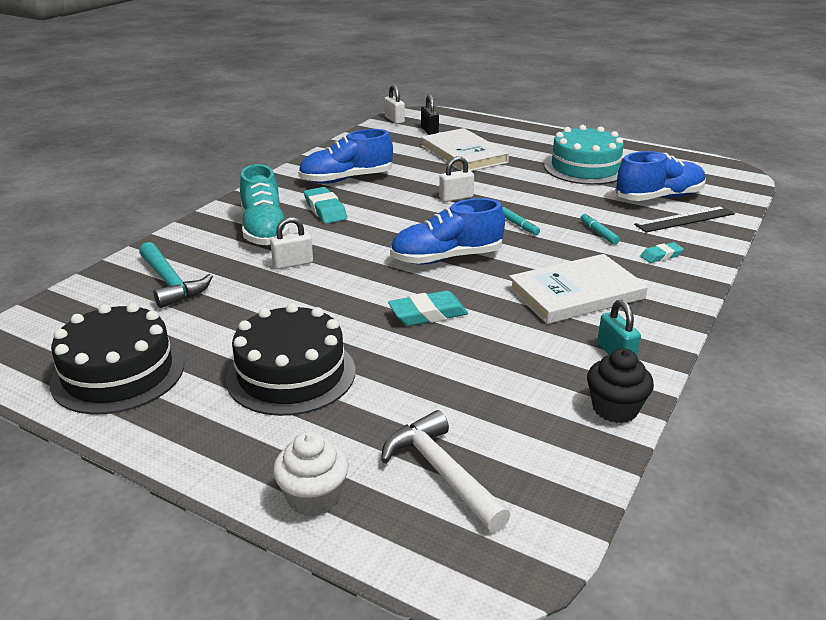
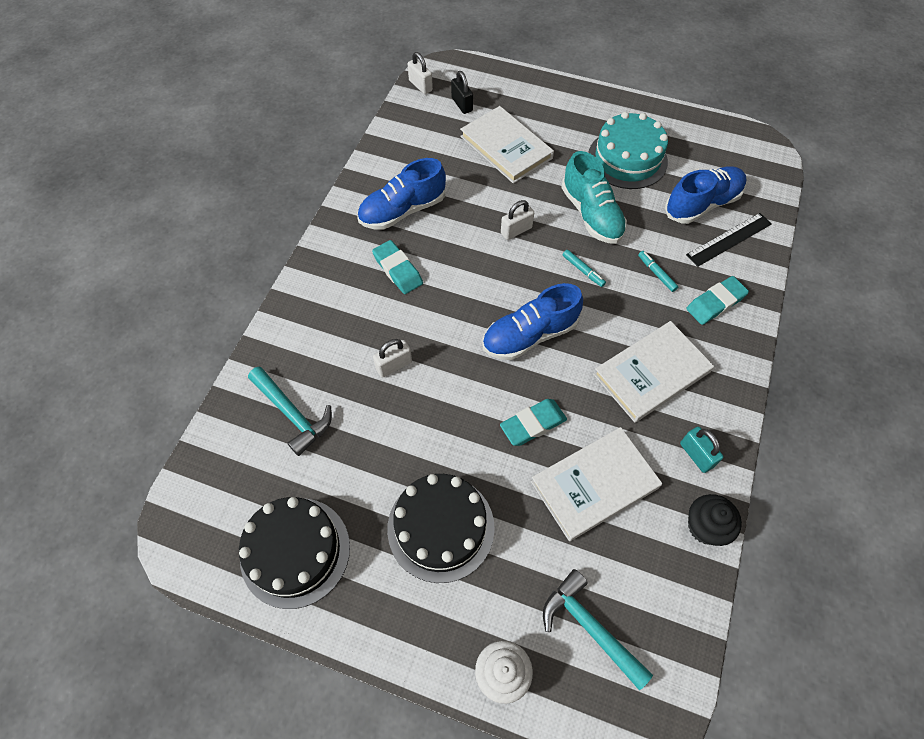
camera: 10 degrees left, 30 degrees up
turquoise shoe [240,164,289,245] -> turquoise shoe moved to [561,151,627,243]
white hammer [381,410,510,532] -> turquoise hammer [543,569,653,690]
turquoise eraser [641,242,684,263] -> turquoise eraser [686,276,749,325], size x1.65
none -> white book [531,427,662,541]

